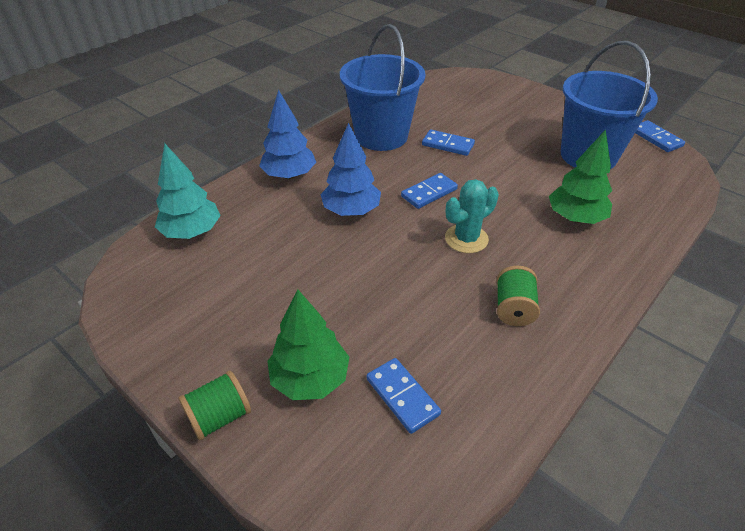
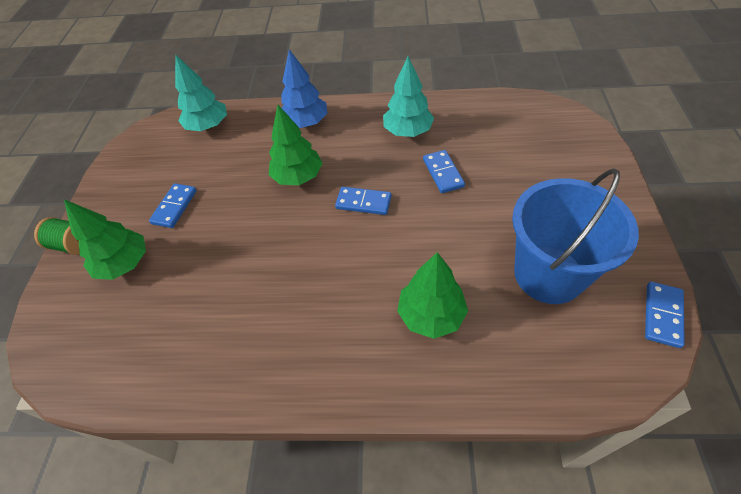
camera: 55 degrees right, 10 degrees up
blue tree [320,123,381,216] -> green tree [269,105,322,185]
blue bucket [340,24,426,151] -> turquoise tree [383,56,434,137]
blue domino [366,358,441,434] -> blue domino moved to [149,183,197,228]
turquoise cactus [445,179,499,253] -> none
green spool [497,266,540,326] -> none

